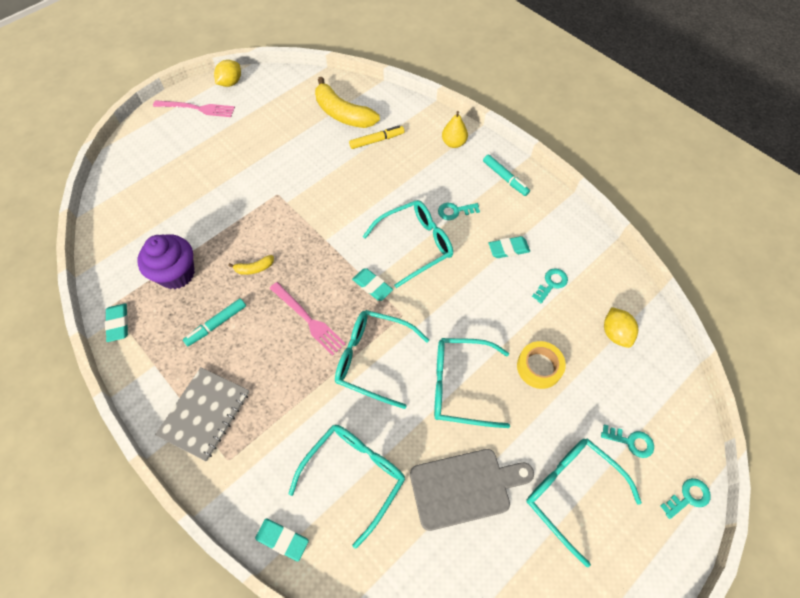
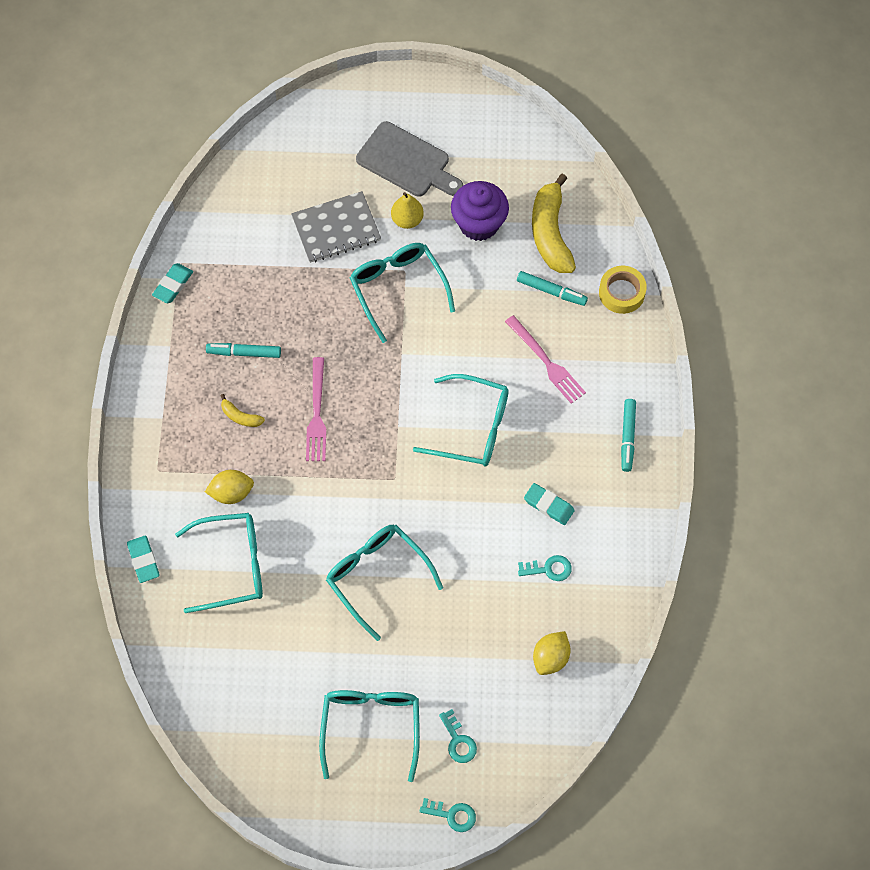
camera: 45 degrees right, 5 degrees up
purple cupcake [137,234,195,289] -> purple cupcake moved to [451,181,509,241]
pink fork [153,100,235,117] -> pink fork moved to [505,315,586,404]
grey notebook [155,367,249,461] -> grey notebook moved to [291,191,381,263]
yellow lemon [214,60,241,87] -> yellow lemon moved to [205,470,254,504]
yellow banana [228,255,274,275] -> yellow banana moved to [220,394,265,427]
turquoise glasses [335,310,429,409] -> turquoise glasses moved to [350,243,455,343]
yellow marker [349,126,404,149] -> turquoise marker [517,271,588,306]
turquoise eraser [352,268,393,301] -> none
grey cutting board [410,449,534,531] -> grey cutting board moved to [356,121,463,197]
turquoise key [438,203,480,220] -> none
yellow pear [442,111,468,148] -> yellow pear moved to [391,192,424,229]
yellow tape [517,341,566,389] -> yellow tape moved to [599,266,647,314]

